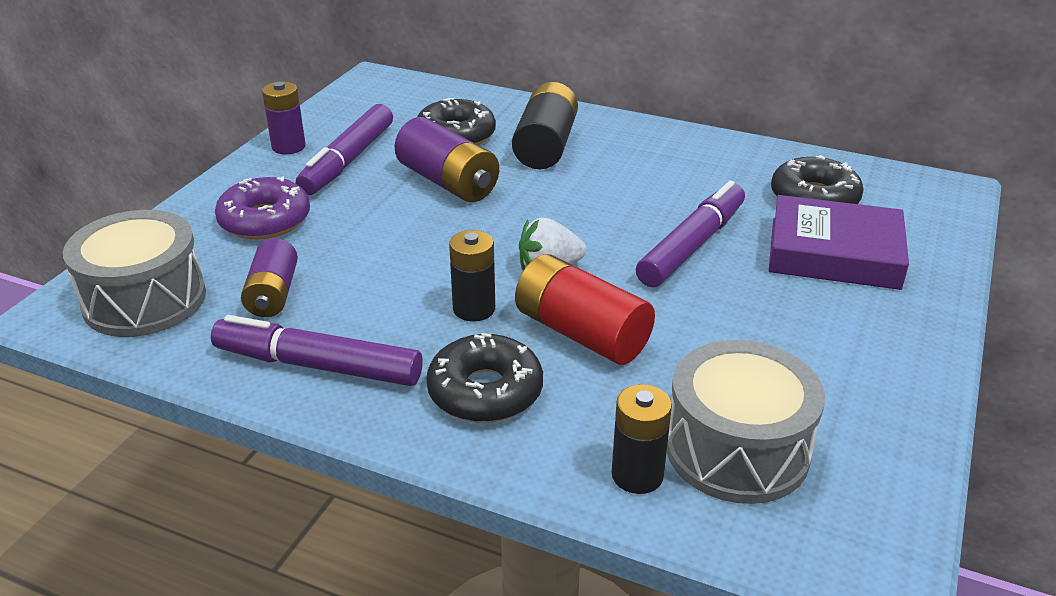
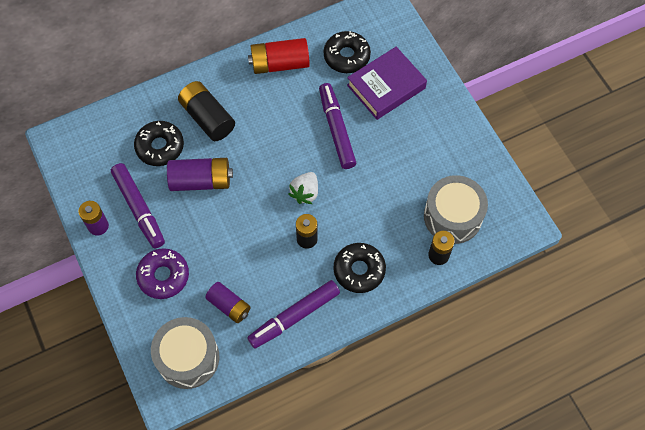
camera: 50 degrees left, 30 degrees up
red battery [515,254,655,365] -> red battery moved to [248,38,310,74]

